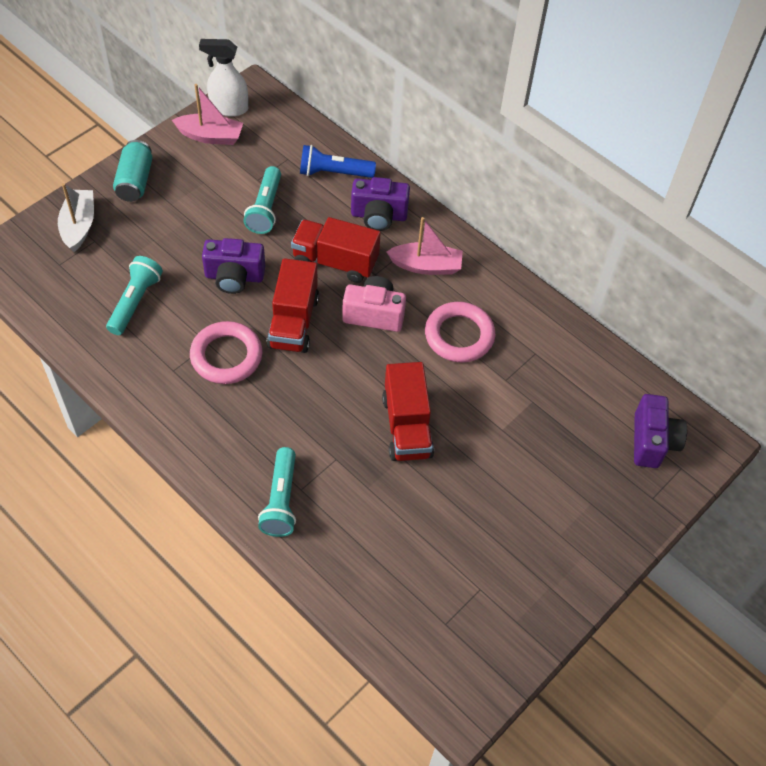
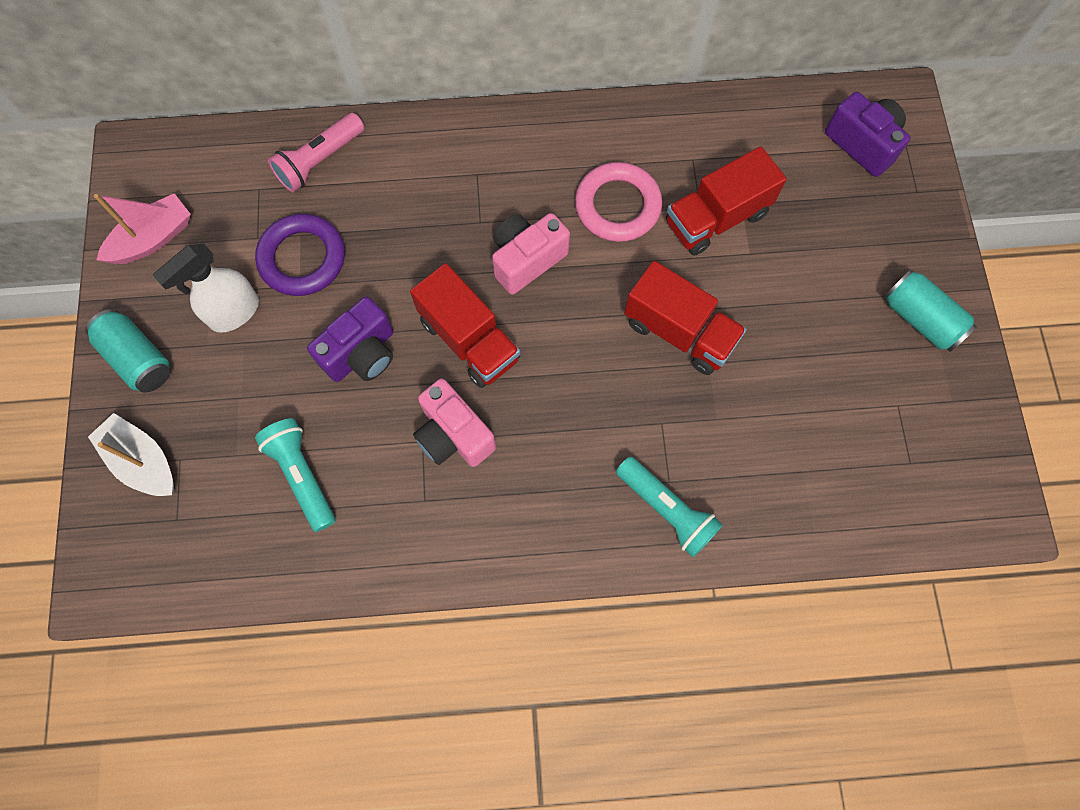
camera: 45 degrees left, 15 degrees up
pink ring [190,321,262,384] -> pink camera [413,379,496,467]
white spray bottle [199,39,248,116] -> white spray bottle moved to [153,244,259,333]
turquoise flashlight [243,166,281,234] -> purple ring [255,214,345,296]
red truck [291,217,381,283] -> red truck moved to [666,146,787,256]
blue flashlight [300,145,376,178] -> pink flashlight [268,113,364,192]
purple camera [351,177,410,231] -> none
pink boat [387,217,463,275] -> none
none -> turquoise can [884,269,977,352]

